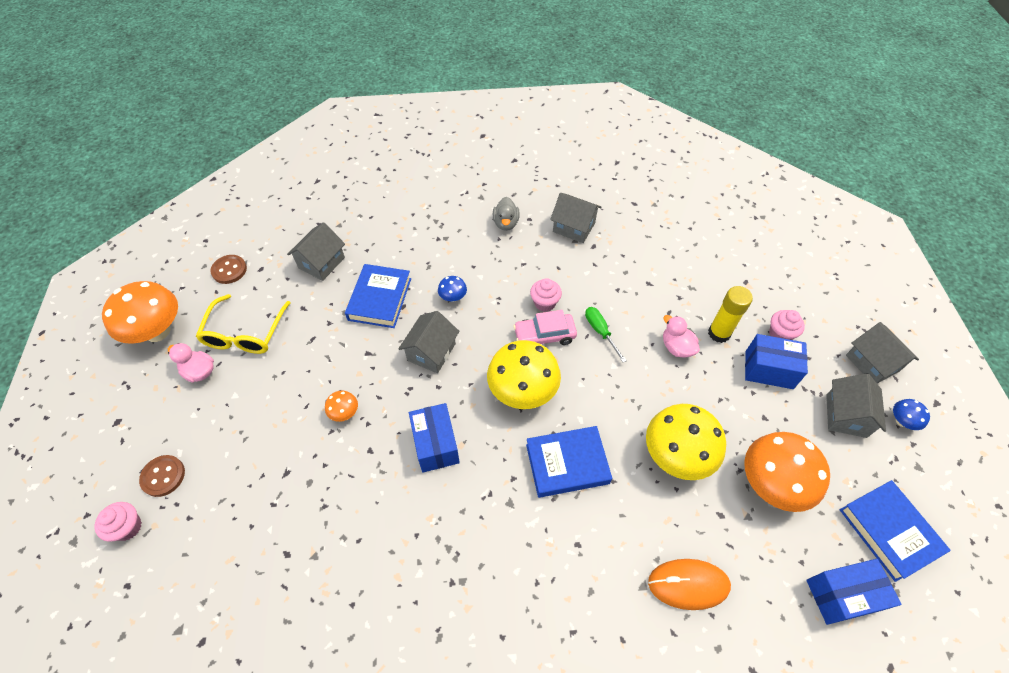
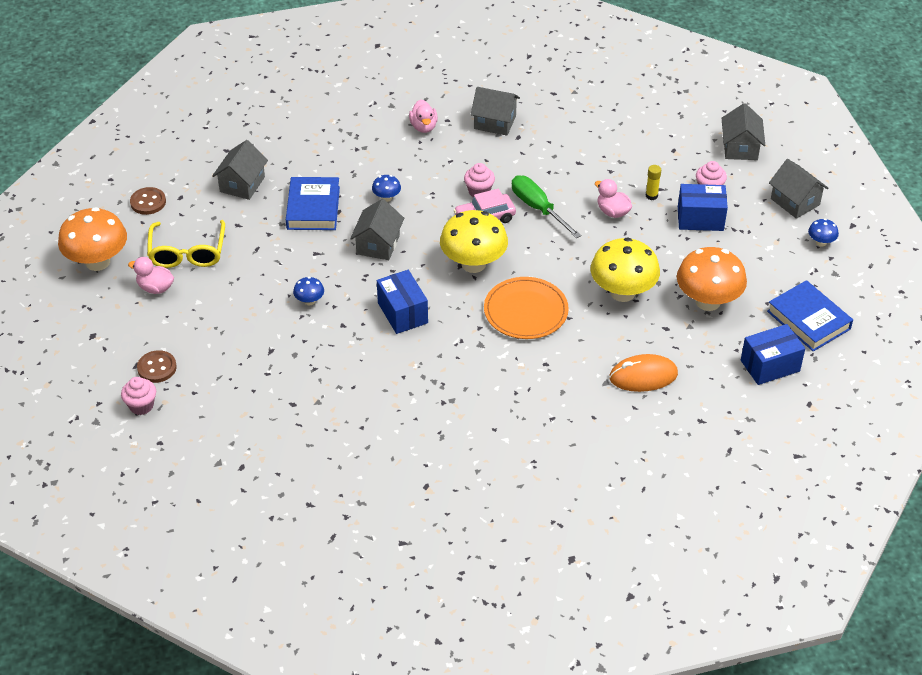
camera: 10 degrees left, 10 degrees down
orange mushroom [325,391,358,422] -> blue mushroom [293,277,324,305]
grey duck [493,197,520,231] -> pink duck [409,99,438,133]
blue book [526,426,612,498] -> orange plate [484,277,569,339]
green screwdriver [585,307,627,362] -> green screwdriver [512,175,581,239], size x1.51
yellow glue stick [708,286,753,343] -> yellow glue stick [646,165,661,200], size x0.58
grey house [826,373,886,438] -> grey house moved to [722,103,765,160]

